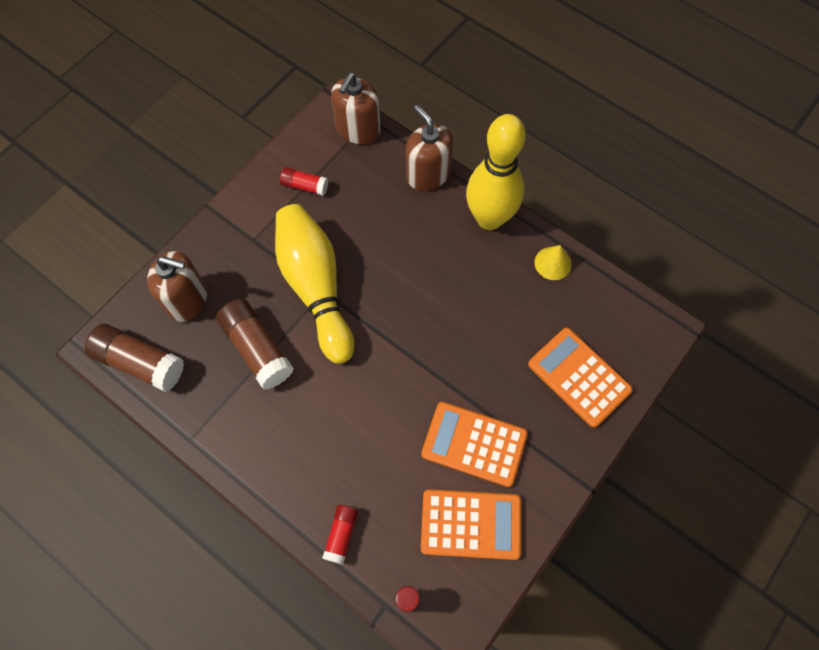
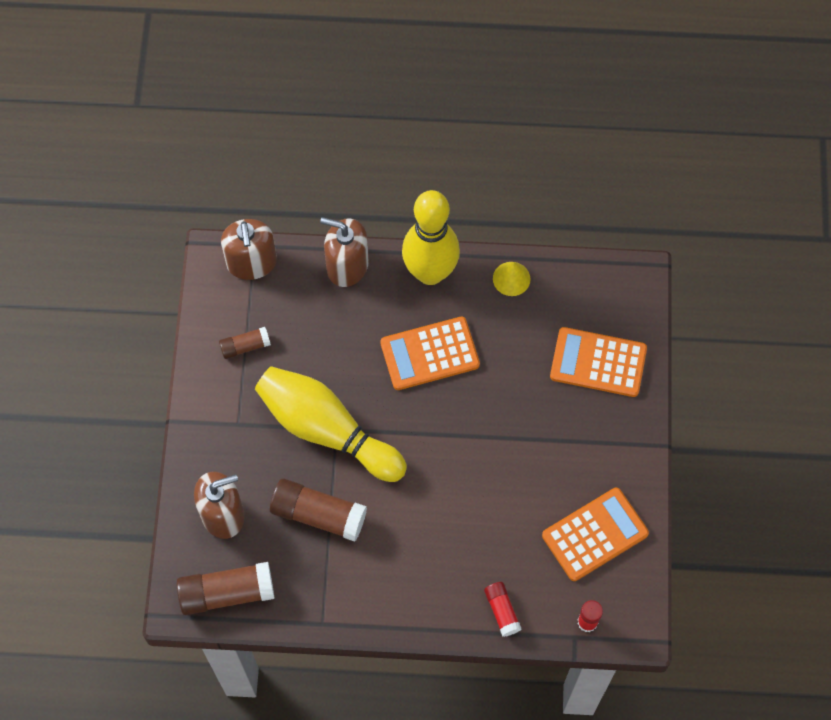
camera: 35 degrees left, 0 degrees up
red glue stick [280,167,328,196] -> brown glue stick [219,327,271,359]
orange calculator [421,402,528,487] -> orange calculator moved to [380,317,480,390]

